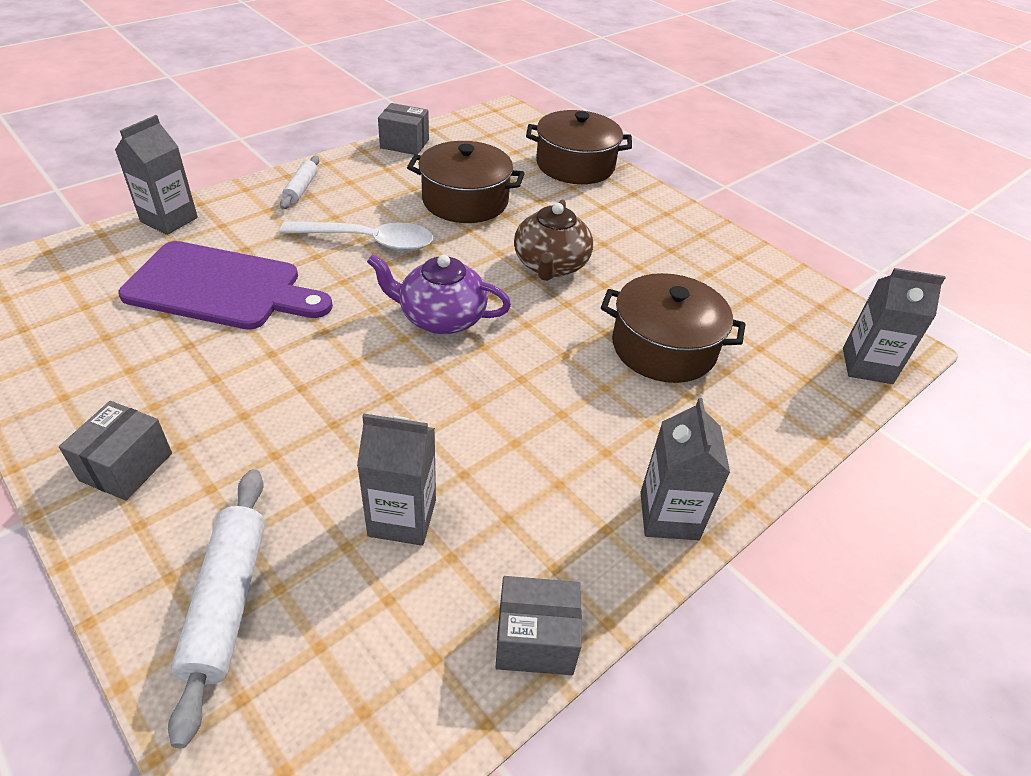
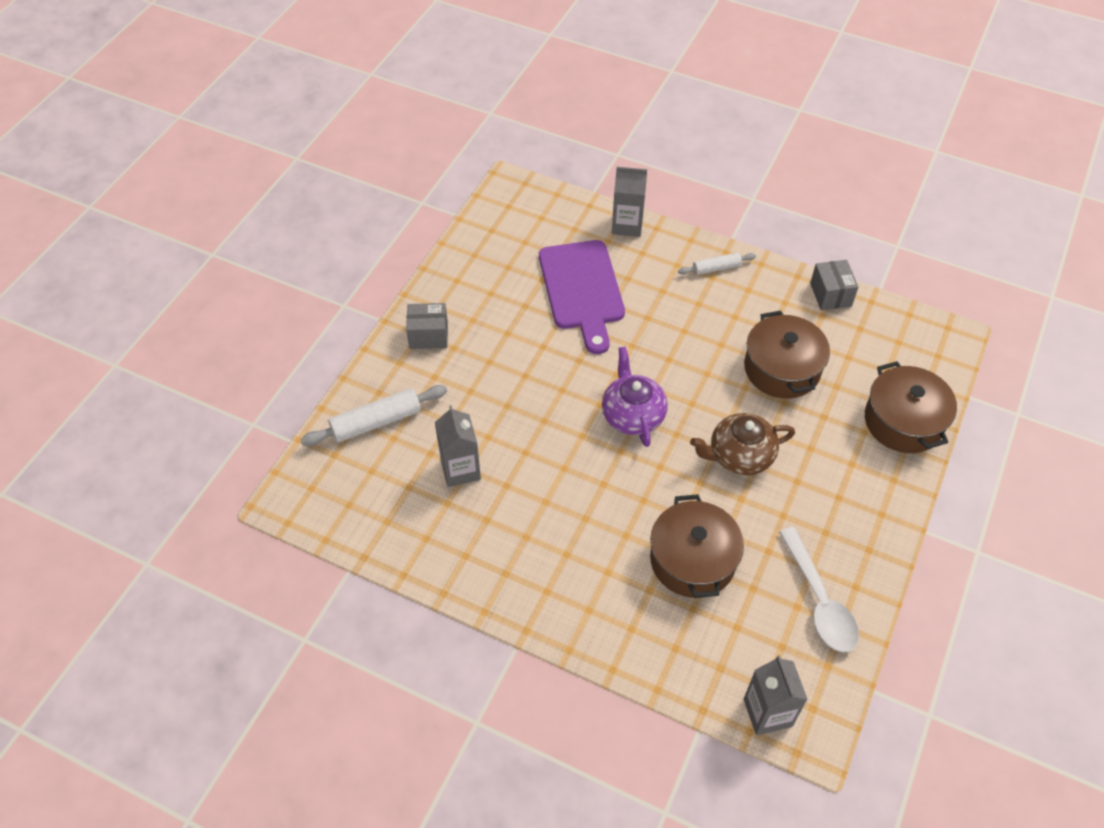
camera: 70 degrees right, 10 degrees up
white spoon [280,221,433,251] -> white spoon moved to [779,527,859,652]
grey box [495,576,582,675] -> none
grey carton [640,398,730,540] -> none

